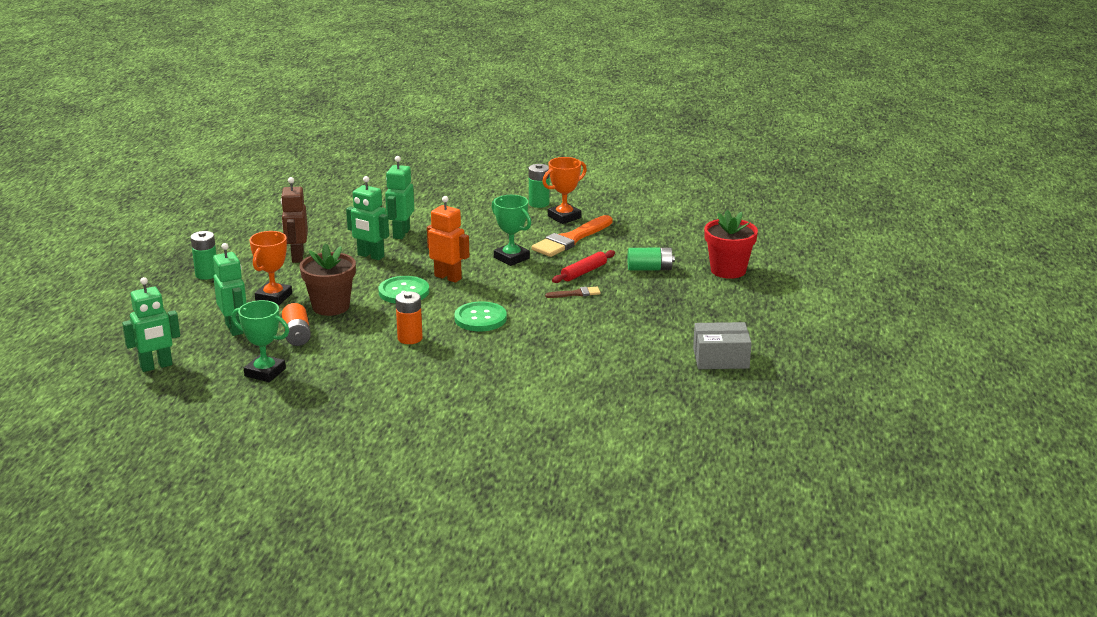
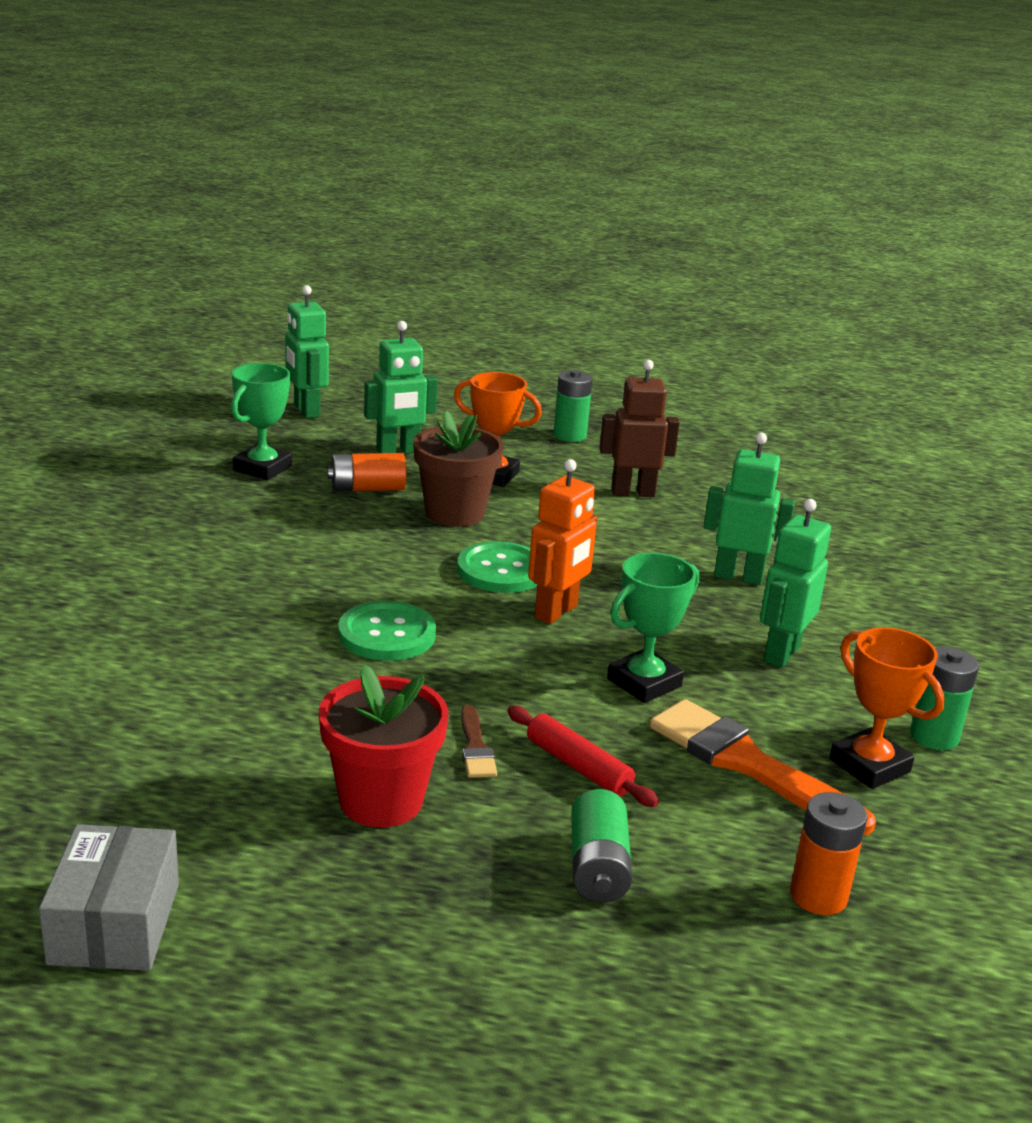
camera: 90 degrees right, 0 degrees up
green robot [346,176,389,260] -> green robot moved to [760,499,831,668]
orange battery [395,291,423,344] -> orange battery moved to [790,792,867,915]
red flower pot [704,210,758,279] -> red flower pot moved to [319,664,449,828]

